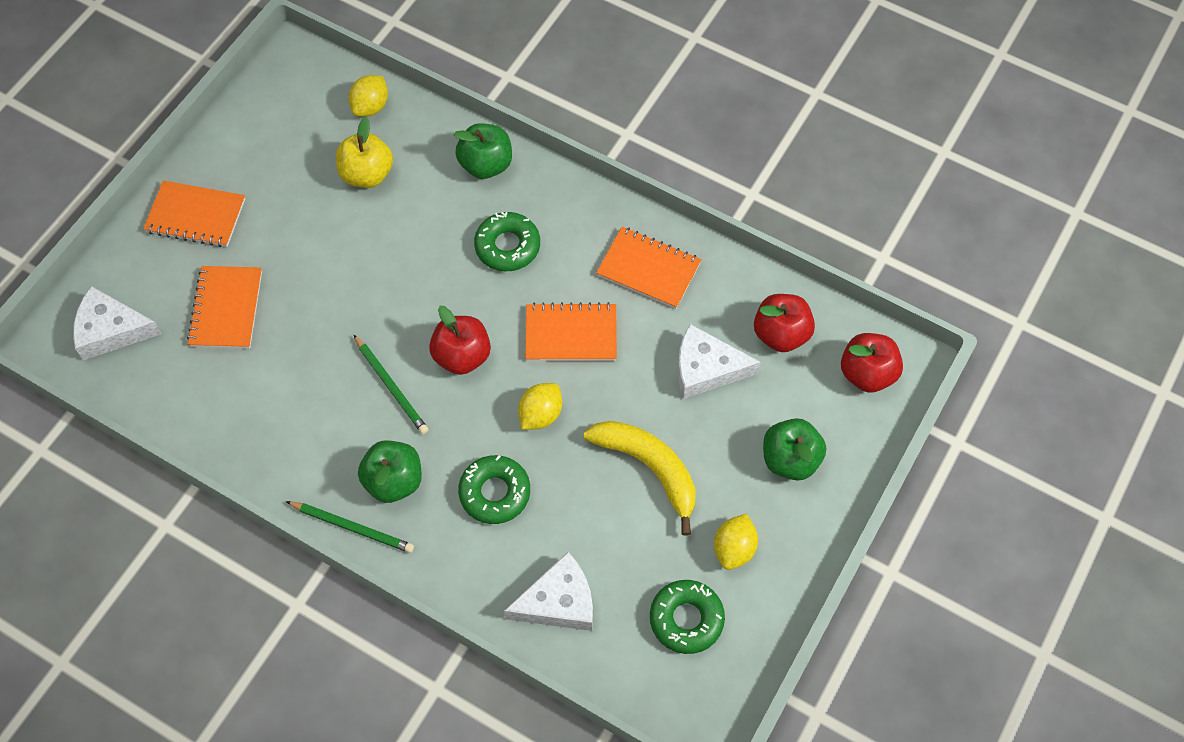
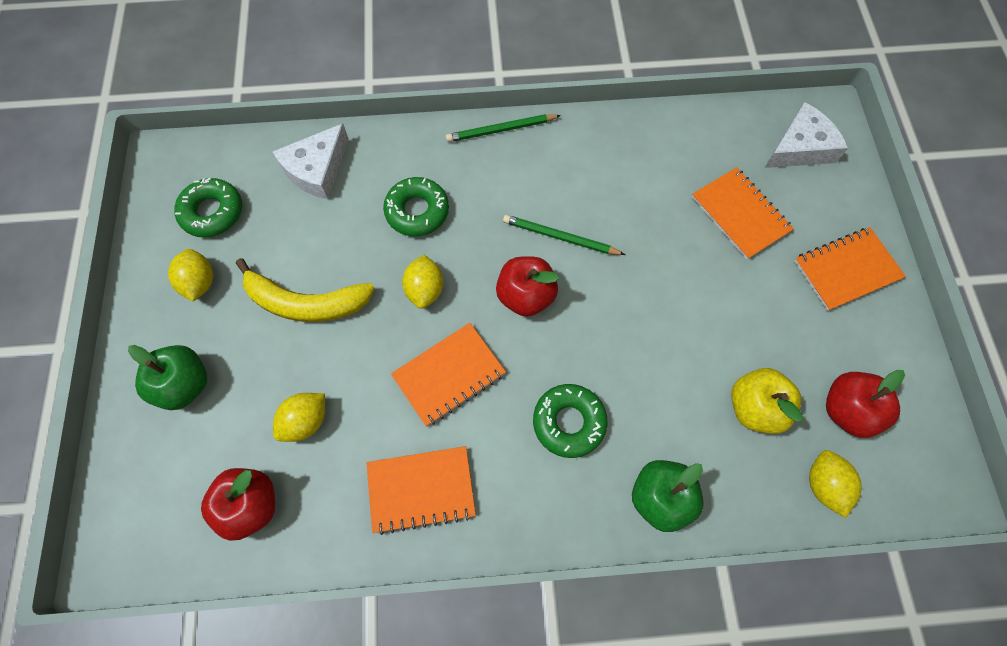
camera: 145 degrees right, 5 degrees up
green apple [358,441,422,503] -> none
white cheese [677,324,761,399] -> yellow lemon [273,393,325,442]
red apple [841,333,903,393] -> red apple moved to [826,370,905,438]

